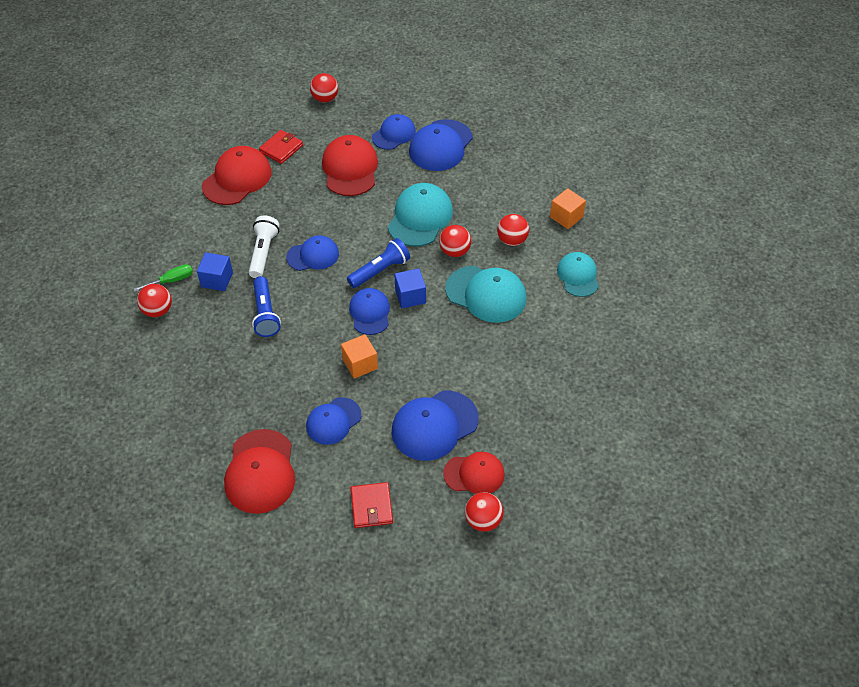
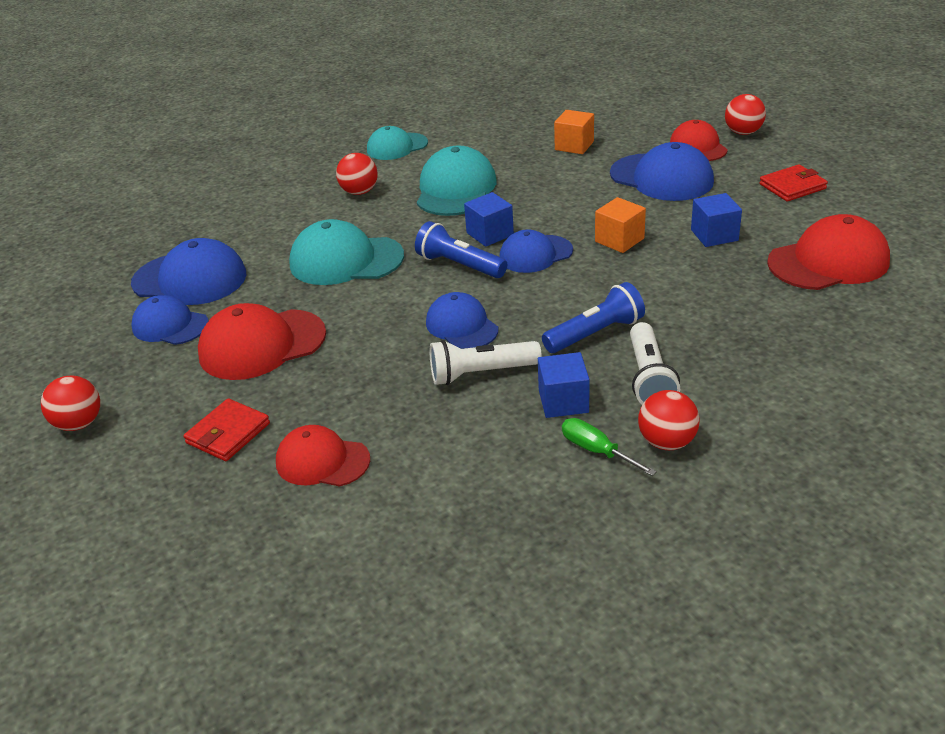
camera: 105 degrees left, 15 degrees down
red cap [202,146,272,205] -> red cap [276,425,370,487], size x0.65
red wallet [259,130,303,164] -> red wallet turned 75 degrees counterclockwise [183,398,270,461]
blue cap [306,397,361,445] -> blue cube [691,193,742,247]
red ball [439,225,471,257] -> none
orange cube [550,188,586,229] -> orange cube moved to [554,110,594,154]
none -> white flashlight [630,322,680,405]

